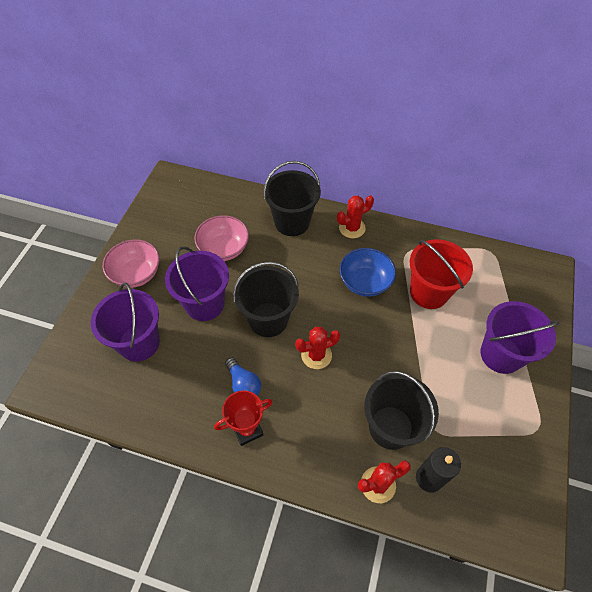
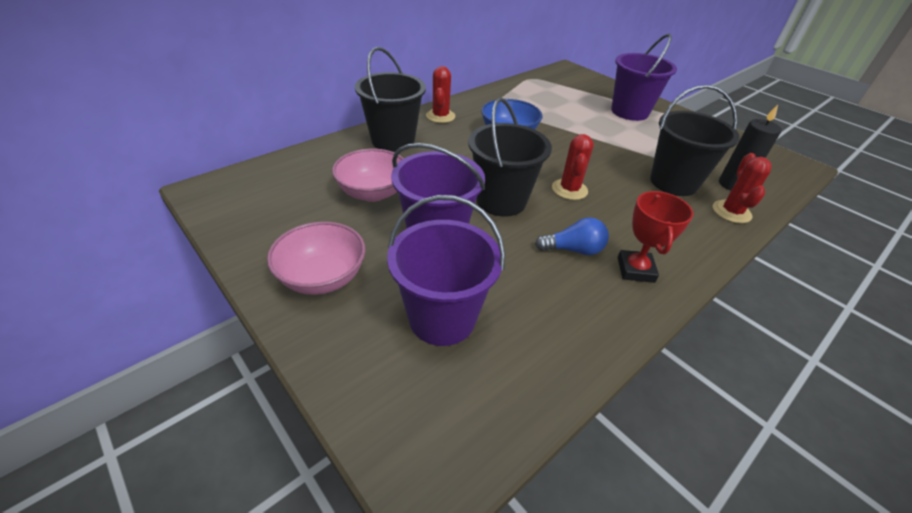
camera: 60 degrees left, 15 degrees down
red bucket [410,239,473,309] -> none

